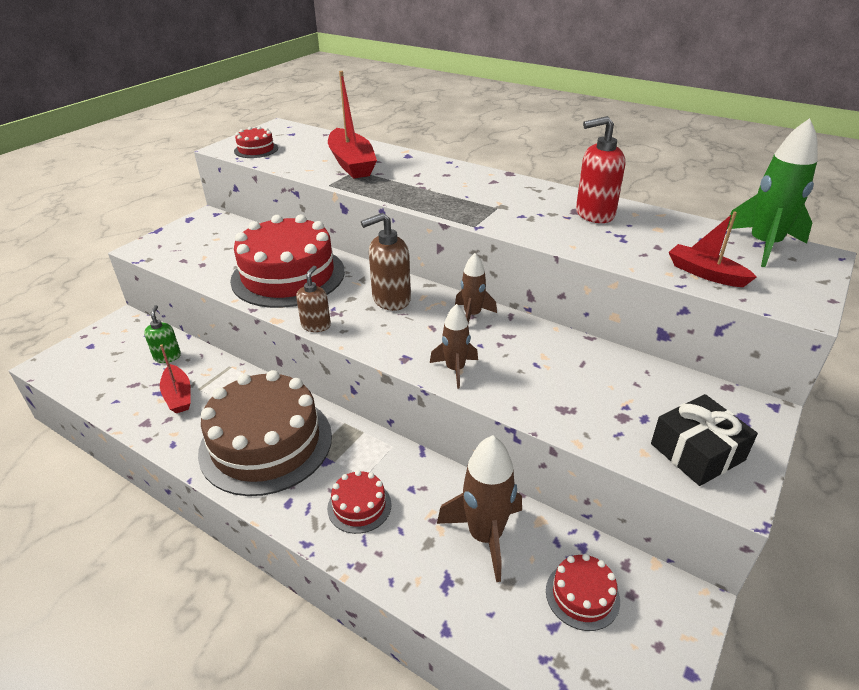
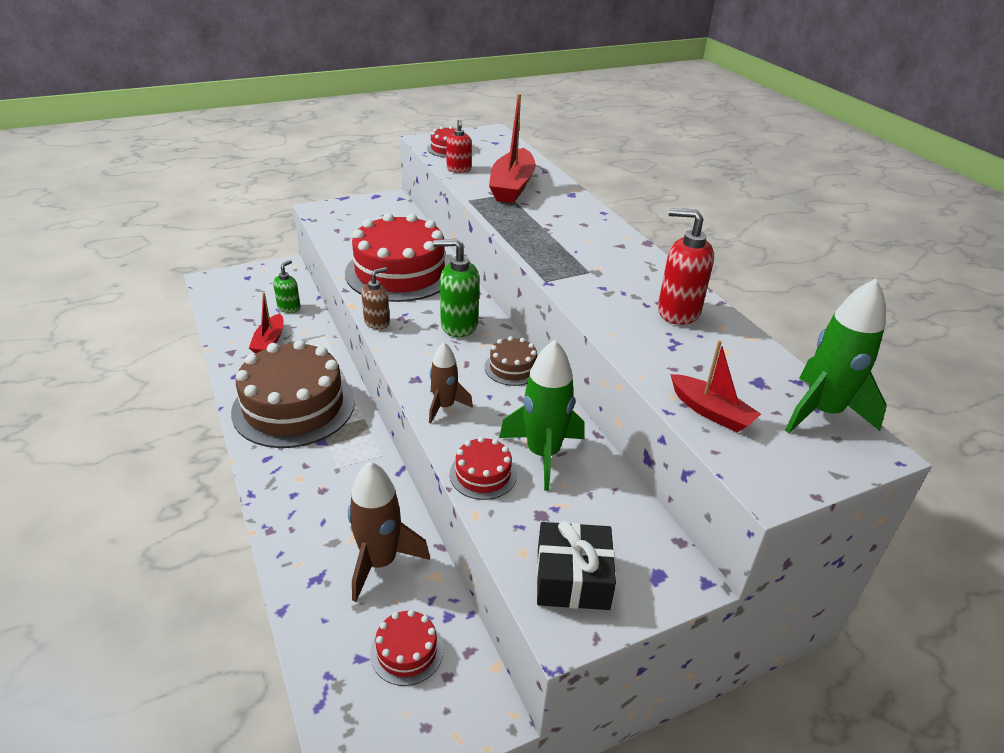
camera: 30 degrees right, 0 degrees up
red cake [327,470,392,534] -> red cake moved to [450,437,517,500]
brown soap dispenser [361,213,411,311] -> green soap dispenser [433,239,479,337]
brown rocket [455,253,497,323] -> brown cake [485,336,537,386]
red boat [669,212,757,287] -> red boat turned 150 degrees clockwise [670,340,761,432]
none -> red soap dispenser [446,120,472,173]
none -> green rocket [499,340,584,491]

